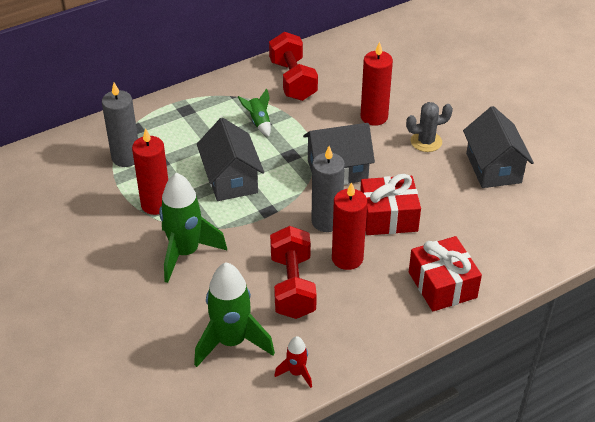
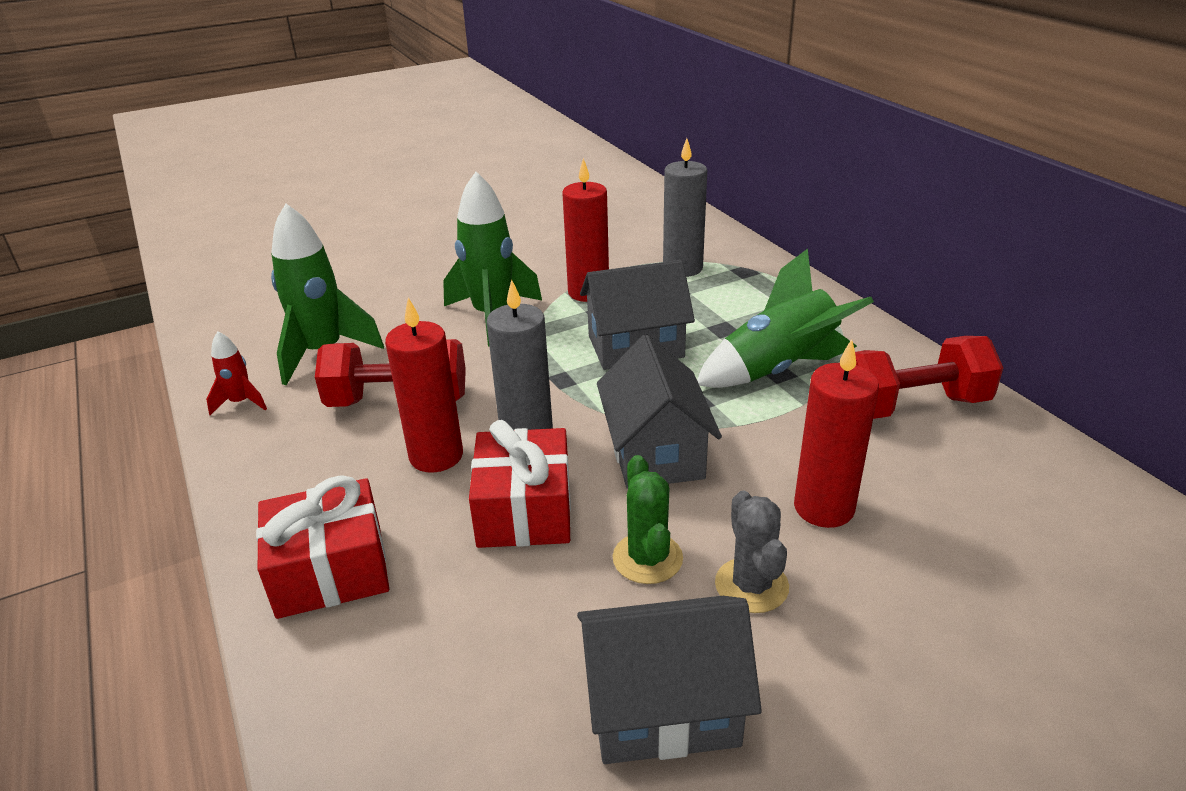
camera: 95 degrees right, 10 degrees down
green rocket [238,88,271,137] -> green rocket [697,249,874,388], size x2.05
none -> green cactus [613,455,683,584]

